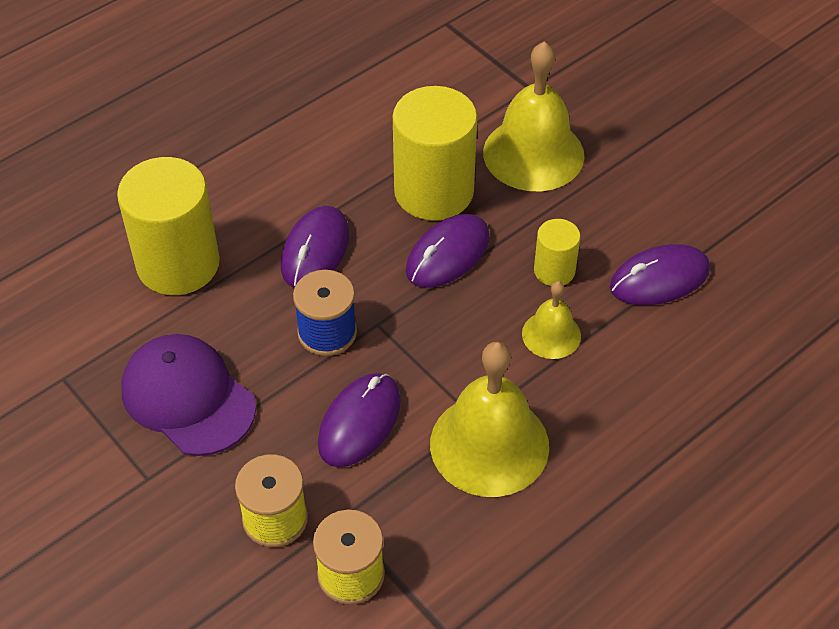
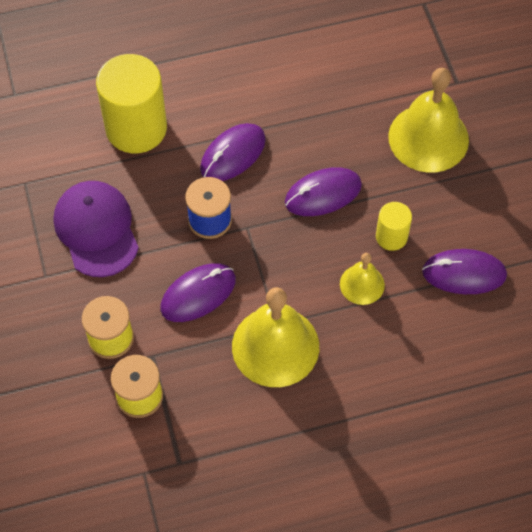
camera: 25 degrees right, 10 degrees up
yellow cylinder [393,86,477,221] -> none

